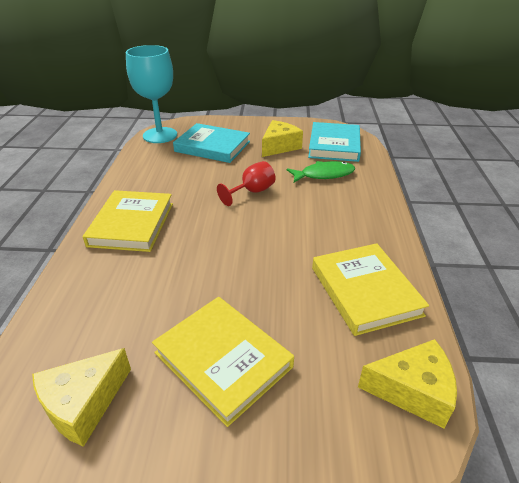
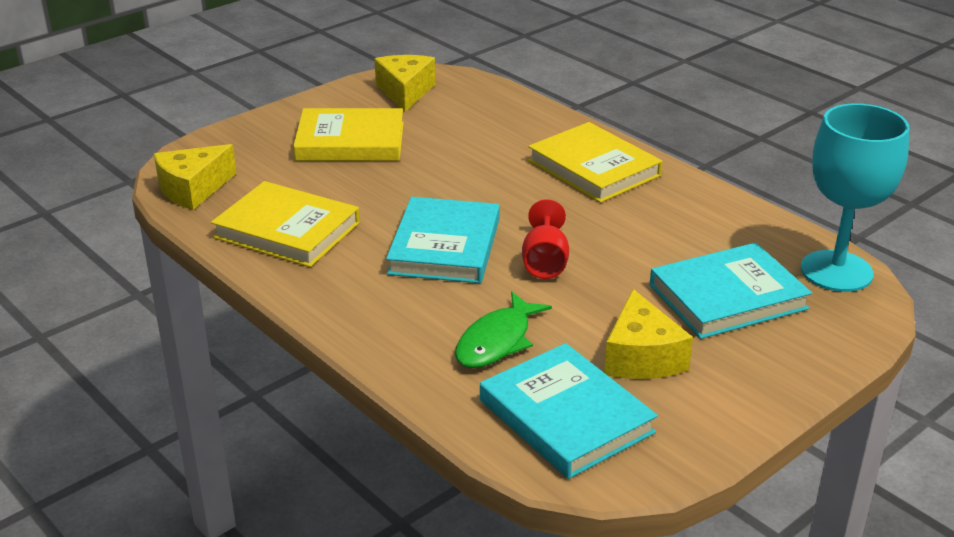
camera: 135 degrees right, 5 degrees down
none -> turquoise book [386,197,500,283]

